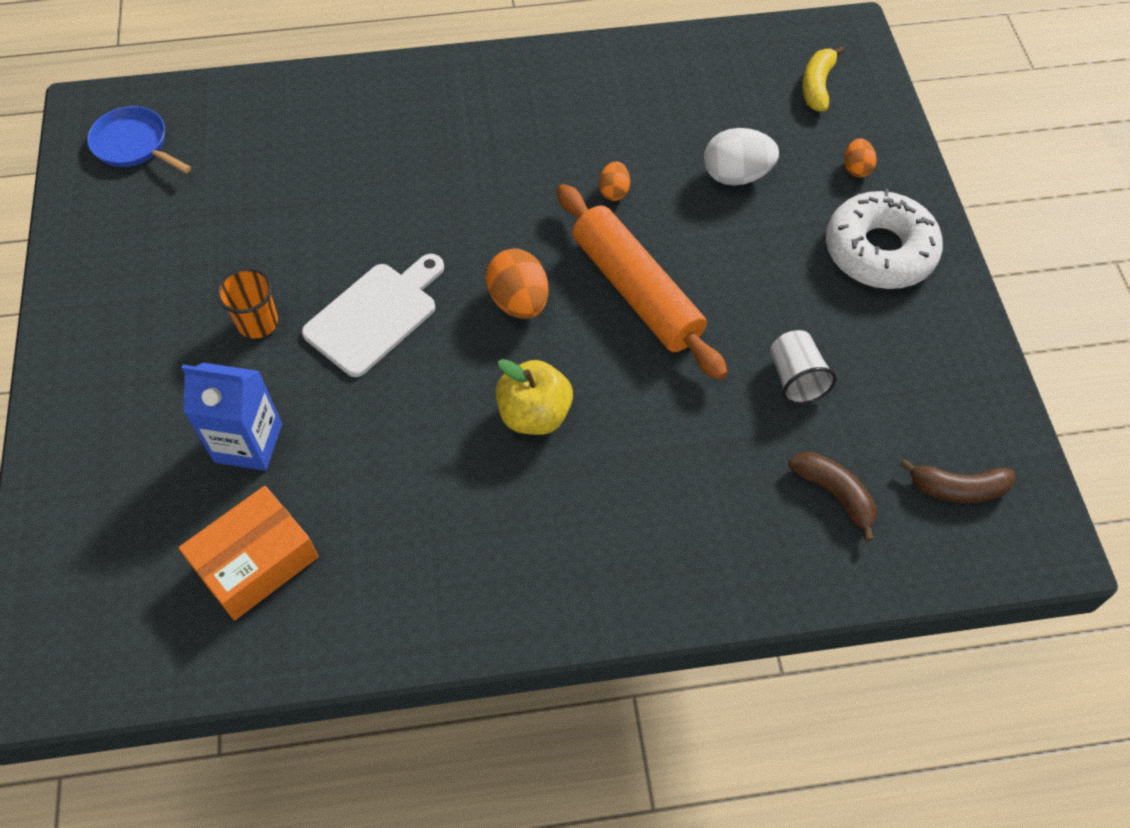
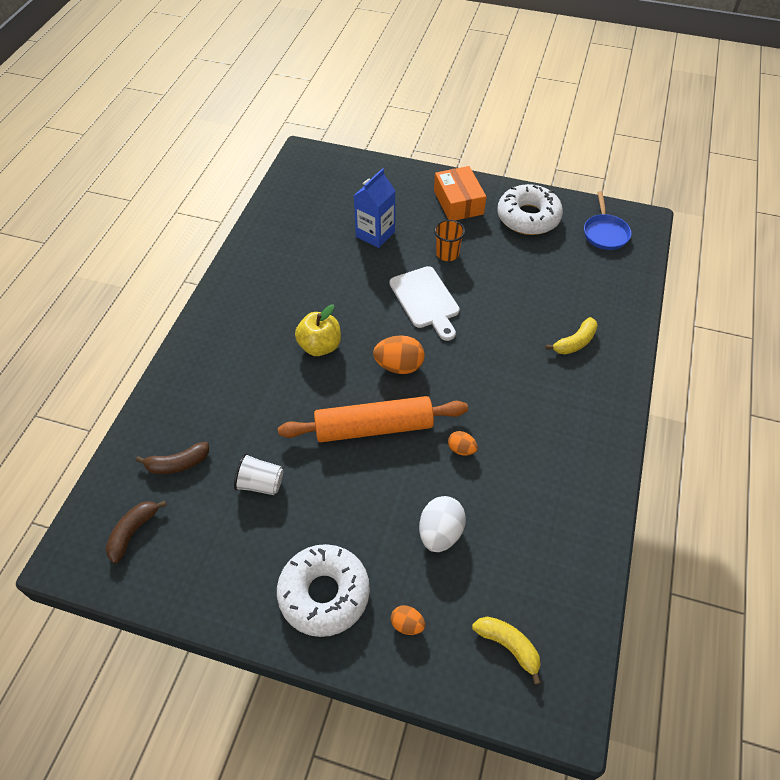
camera: 115 degrees right, 5 degrees down
blue pan [87,106,191,173] -> blue pan turned 120 degrees clockwise [584,191,632,250]
orange box [178,486,319,620] -> orange box moved to [434,166,486,220]
none -> white donut [497,184,563,235]
none -> yellow banana [545,317,598,355]

